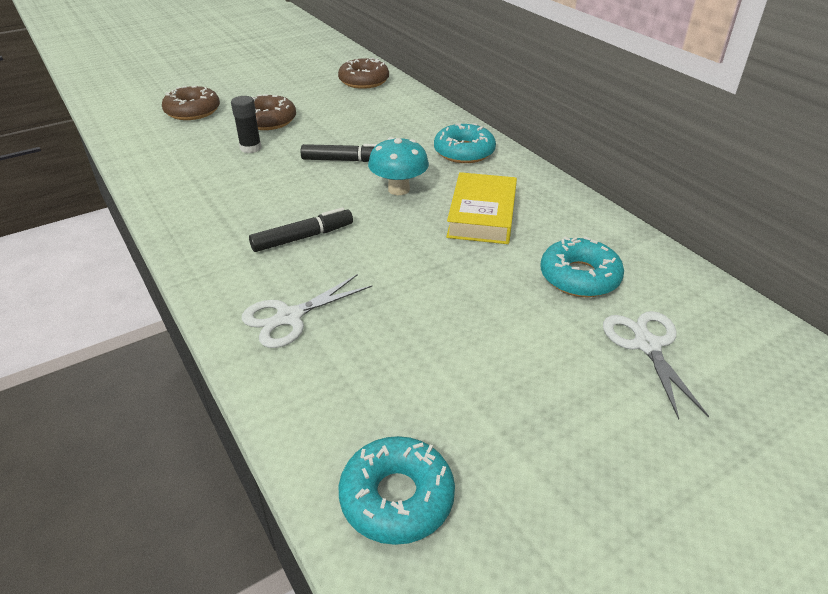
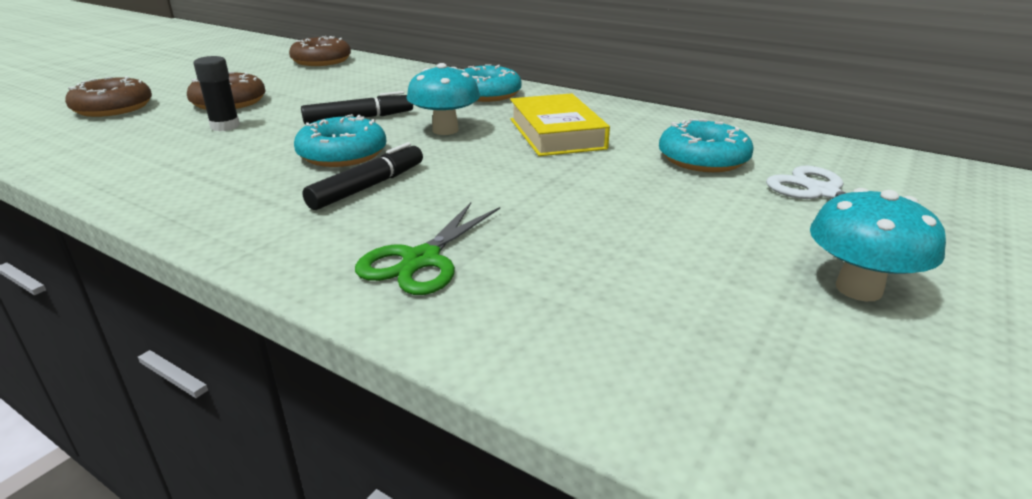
camera: 25 degrees left, 10 degrees down
white scissors [242,274,372,348] -> green scissors [355,202,500,295]
turquoise donut [339,436,455,545] -> turquoise donut moved to [294,114,386,167]
none -> turquoise mushroom [810,188,946,301]

